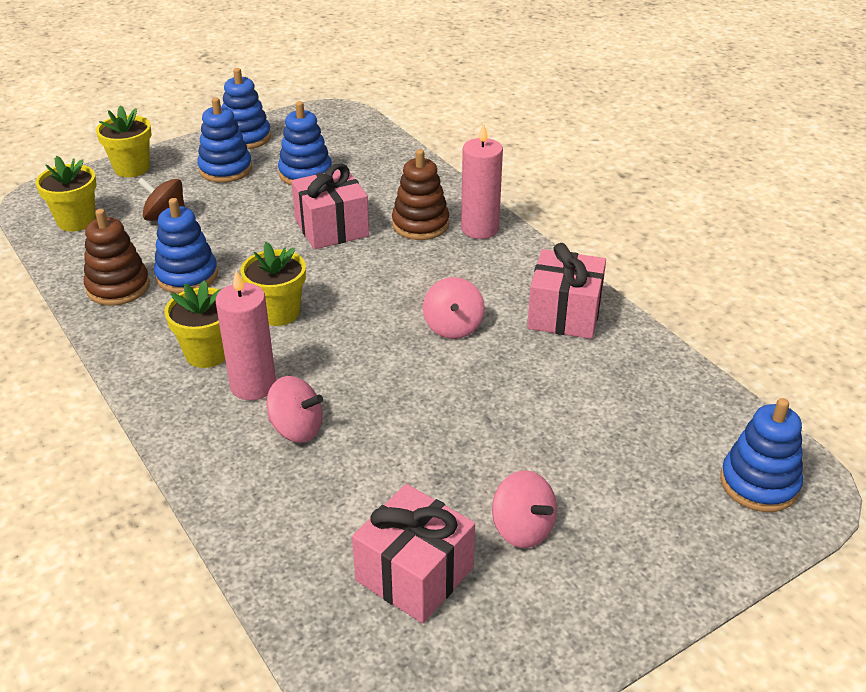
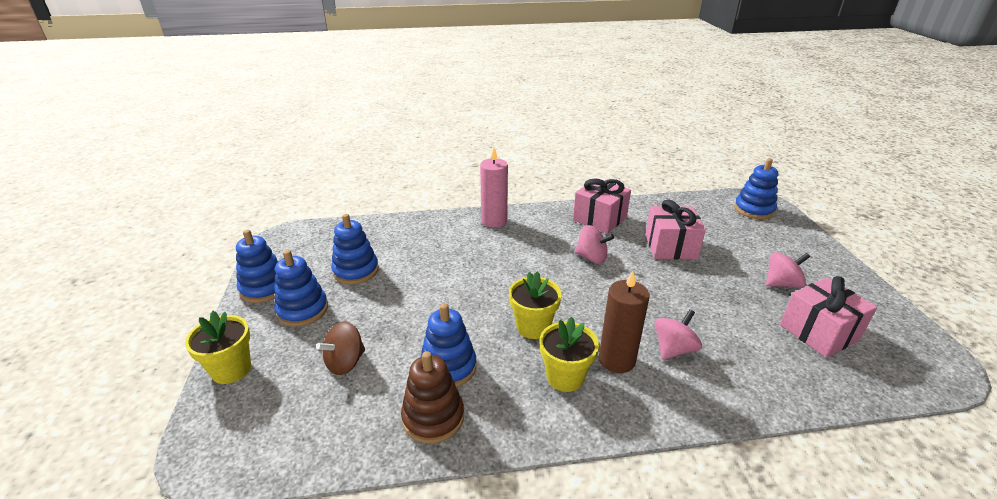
camera: 65 degrees left, 5 degrees down
yellow flower pot [36,156,97,231] -> none
pink candle [215,270,276,400] -> brown candle [599,271,649,373]
pink gift [291,163,369,249] -> pink gift moved to [645,199,706,259]
brown stacking toy [392,149,449,240] -> none

